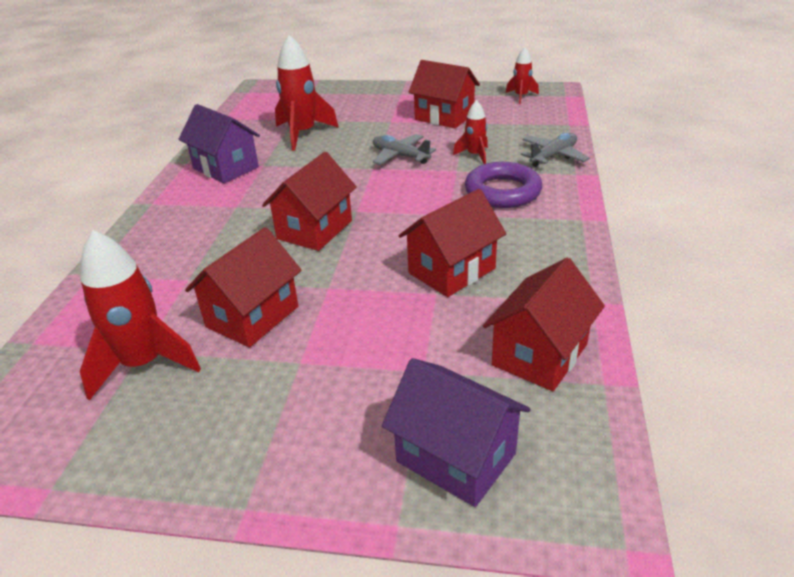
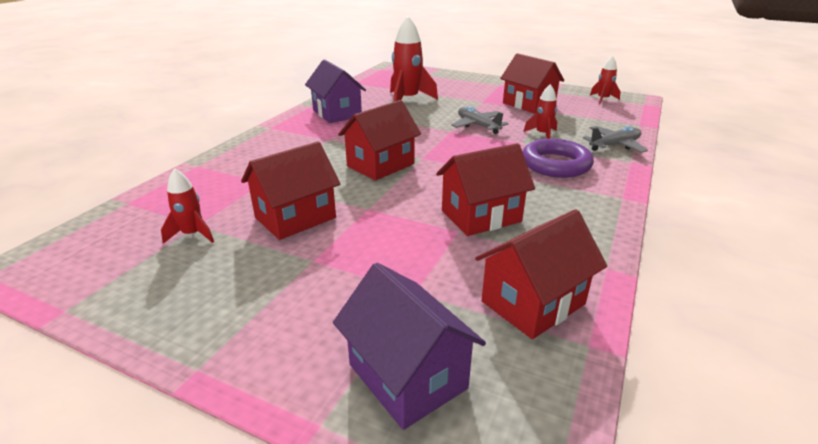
camera: 15 degrees right, 5 degrees down
red rocket [80,230,201,401] -> red rocket [161,168,214,244], size x0.55

